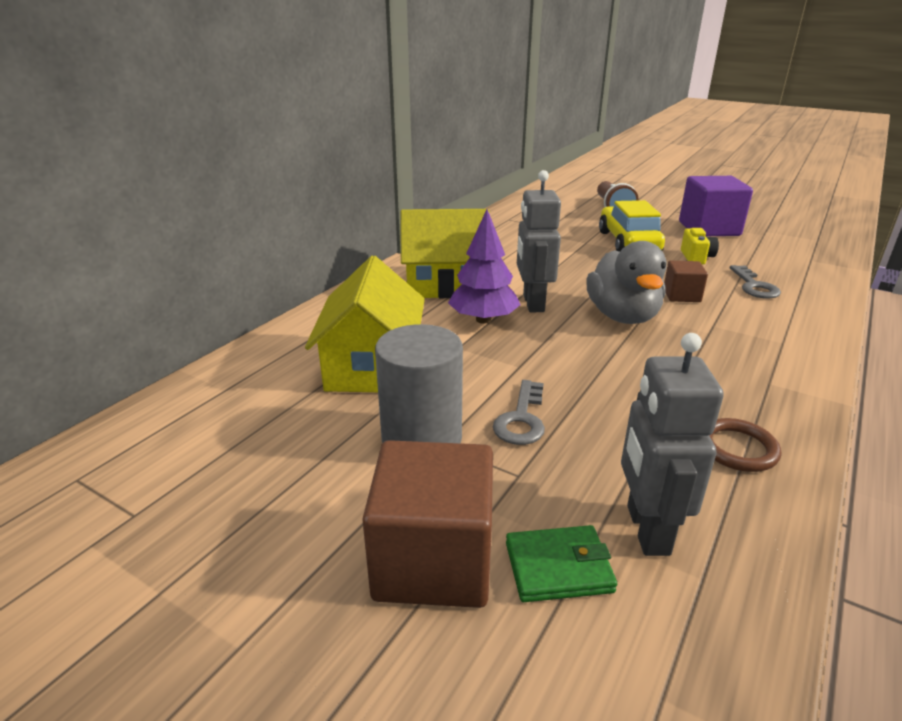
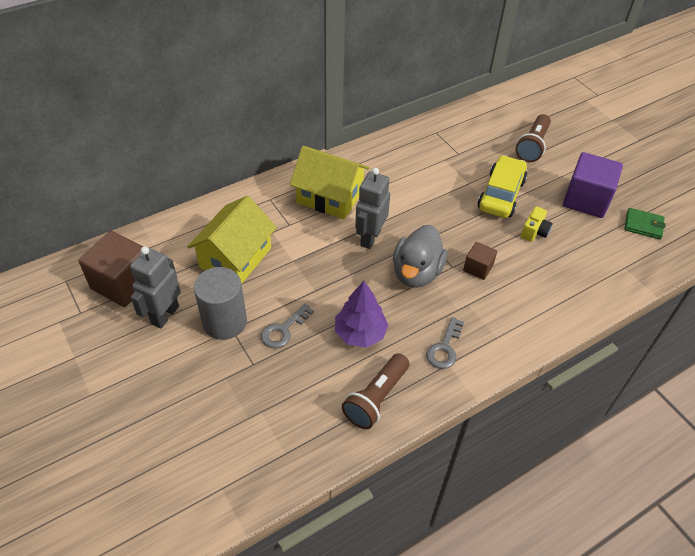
camera: 25 degrees right, 20 degrees up
brown cube [362,440,493,608] -> brown cube moved to [78,231,143,307]
purple tree [448,209,521,324] -> purple tree moved to [335,281,388,348]
green wallet [506,525,617,602] -> green wallet moved to [624,208,666,239]
grey robot [621,333,724,556] -> grey robot moved to [130,246,181,329]
brown ring [709,418,781,472] -> brown flashlight [342,353,409,429]
grey key [729,265,781,299] -> grey key moved to [426,317,464,369]

